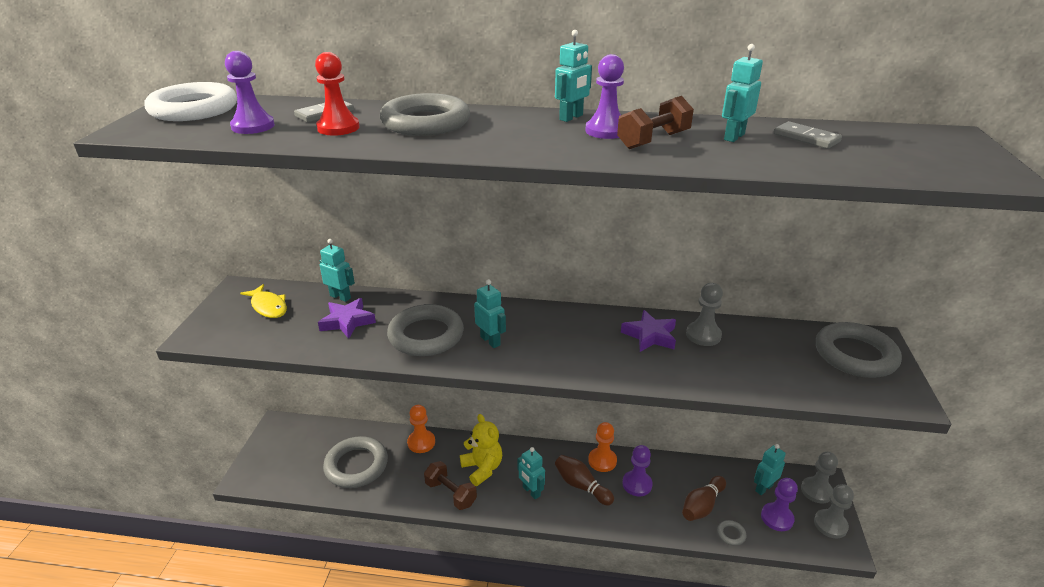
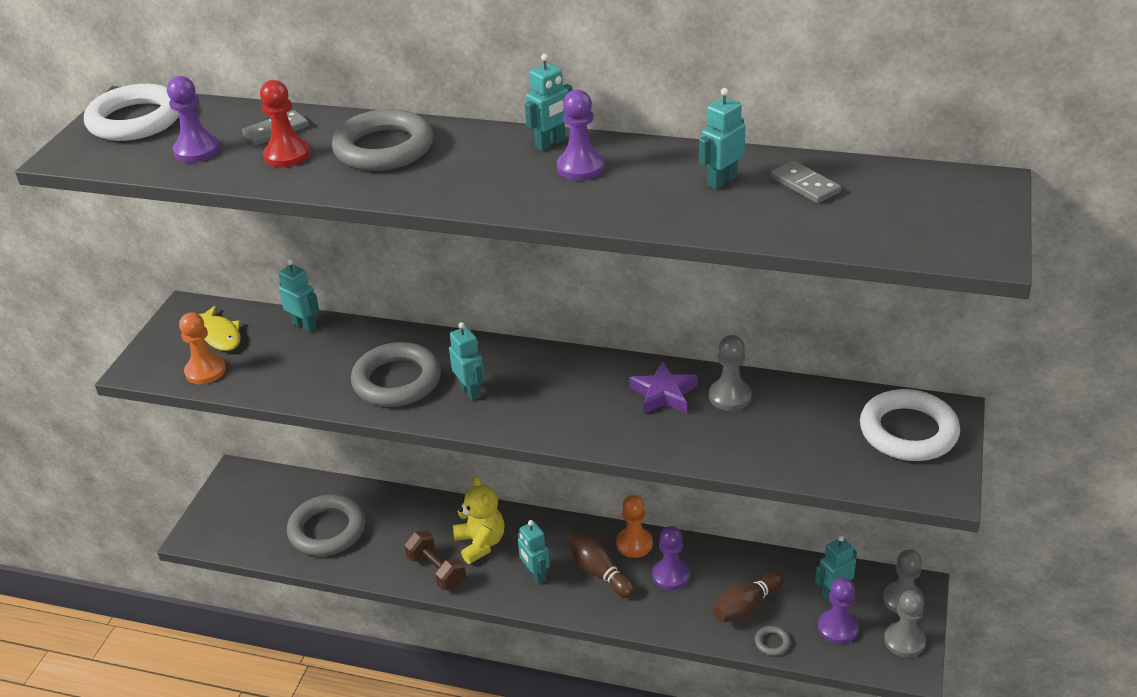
camera: 10 degrees right, 5 degrees up
purple star [318,298,376,339] -> none
orange pawn [407,405,435,453] -> orange pawn moved to [179,312,226,384]
brown dumbbell [617,96,694,149] -> none
grey ring [816,322,902,378] -> white ring [860,389,960,461]

